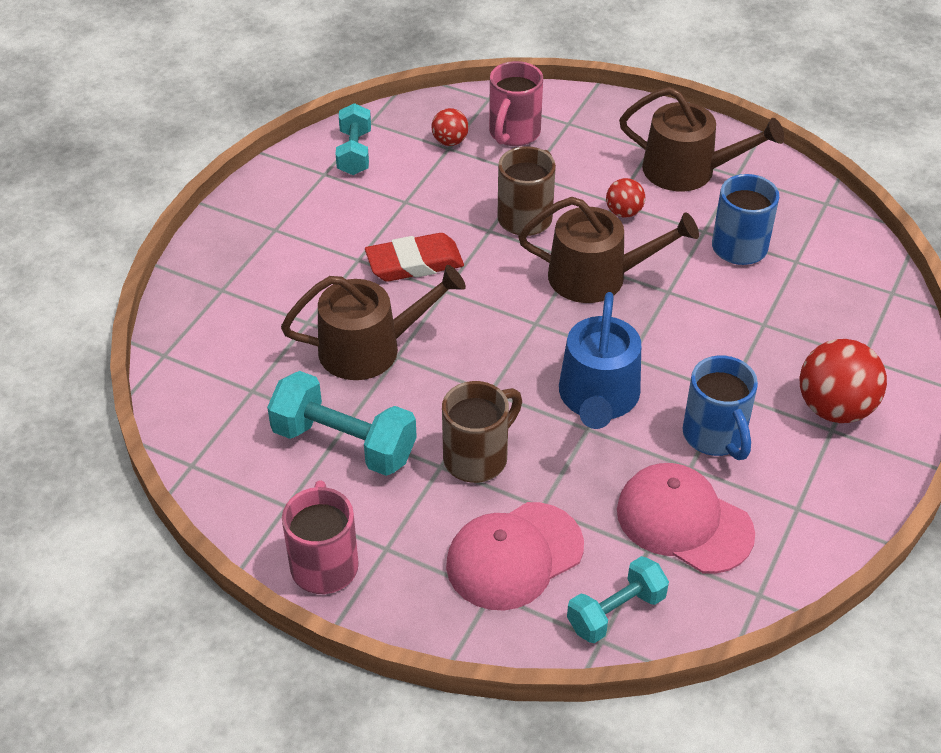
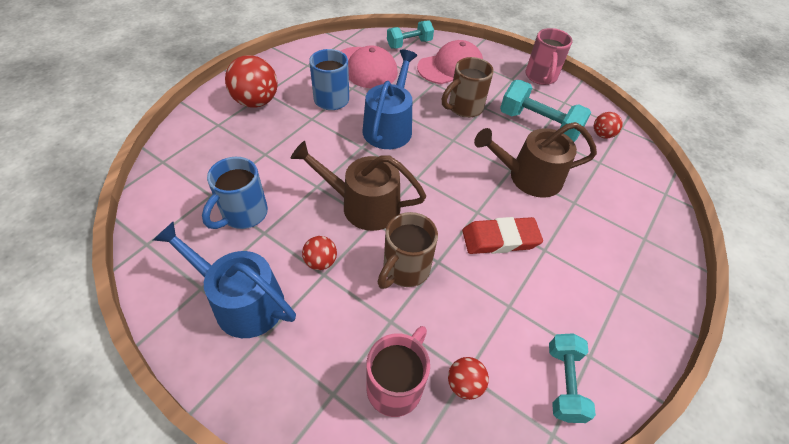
camera: 175 degrees left, 5 degrees up
brown watering can [619,87,784,191] -> blue watering can [153,222,296,338]
none -> red ball [594,112,623,139]

